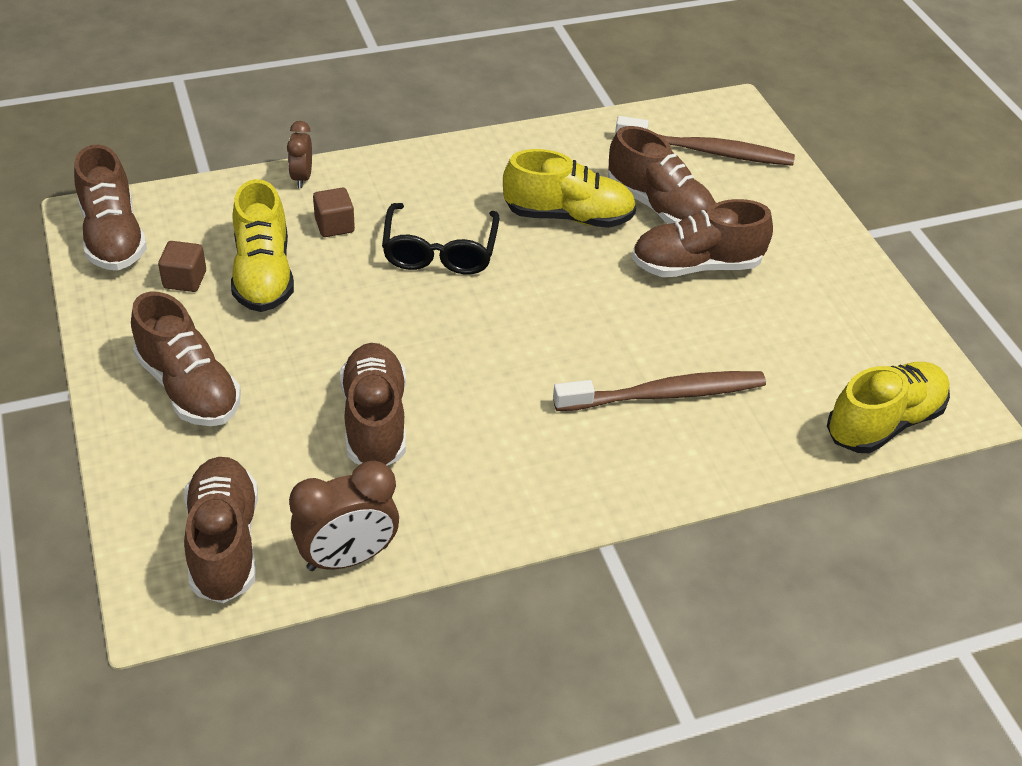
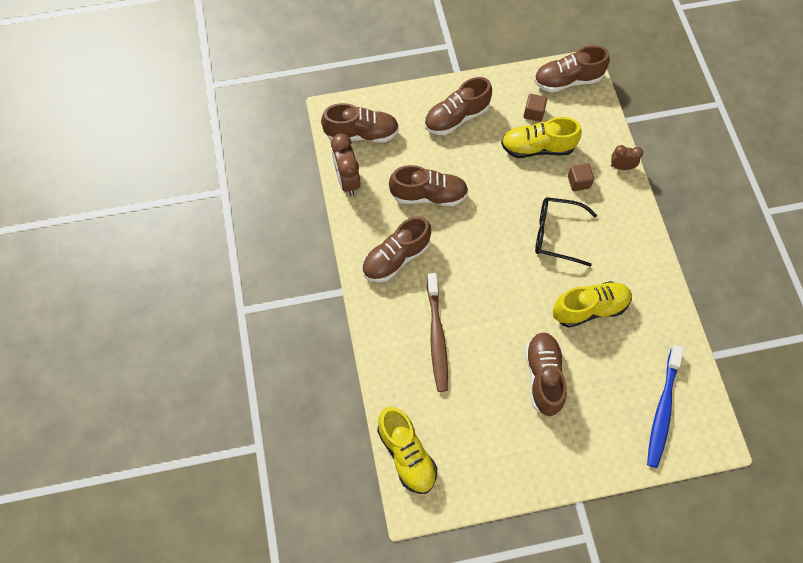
camera: 100 degrees right, 20 degrees up
yellow shoe [503,149,636,228] -> yellow shoe turned 120 degrees counterclockwise [553,281,632,328]
brown shoe [608,126,716,224] -> brown shoe moved to [362,216,431,282]
brown toothbrush [615,116,795,166] -> blue toothbrush [647,345,684,468]

